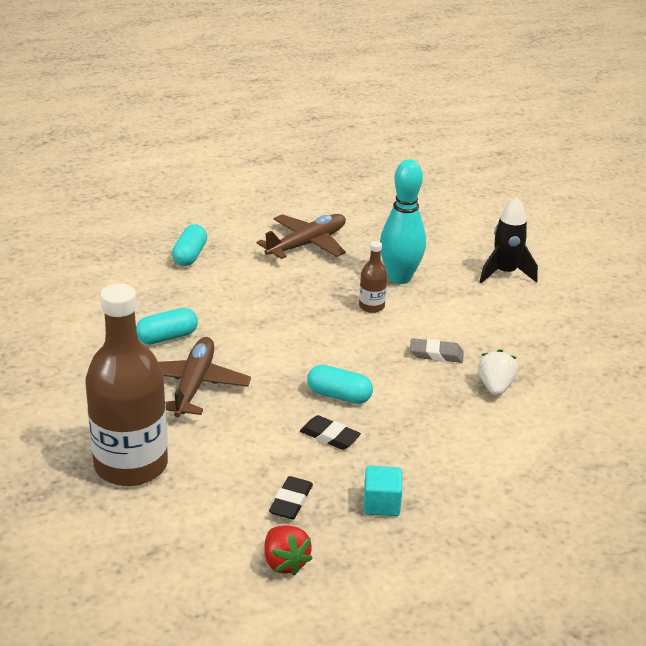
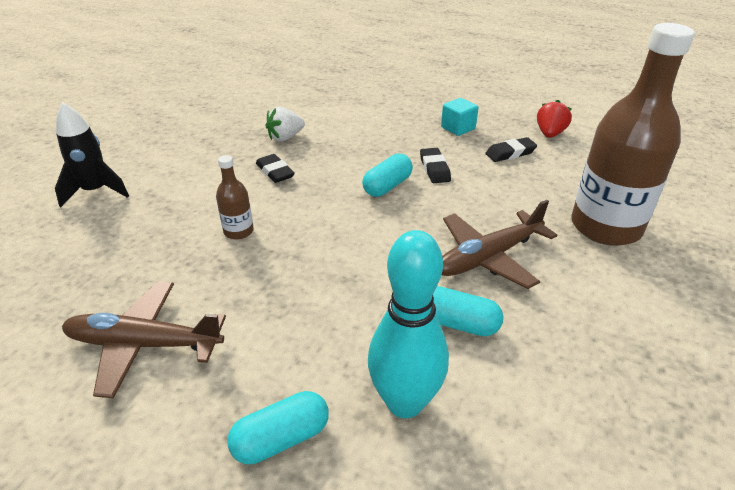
camera: 130 degrees left, 5 degrees up
turquoise capsule [307,365,373,404] -> turquoise capsule turned 60 degrees clockwise [362,154,413,197]
turquoise bowling pin [380,159,426,284] -> turquoise bowling pin moved to [368,230,449,418]
grey eraser [410,338,464,363] -> black eraser [256,154,295,183]

